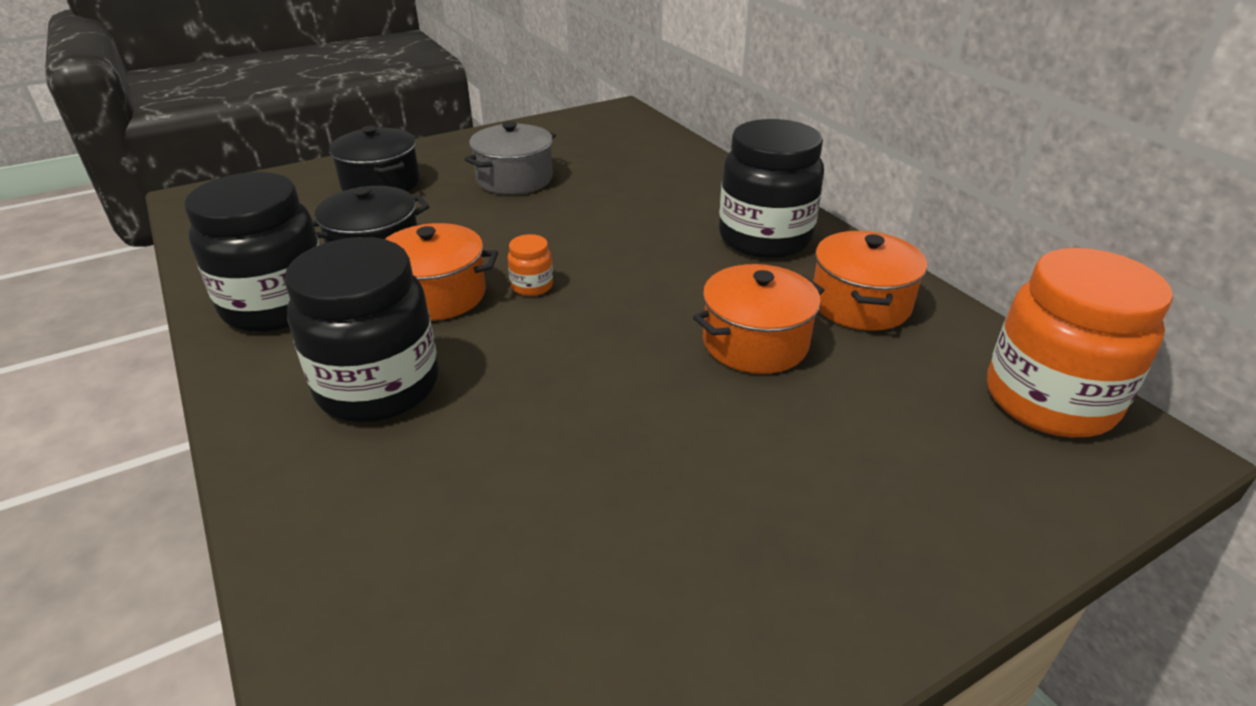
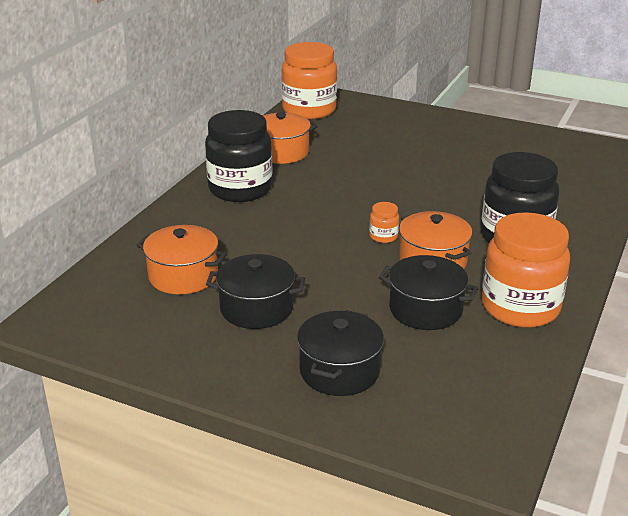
camera: 125 degrees left, 5 degrees down
black jar [184,172,320,332] -> orange jar [482,212,570,328]
grey pot [464,121,556,195] -> black pot [206,254,305,329]
orange pot [693,264,824,374] -> orange pot moved to [137,225,227,294]

